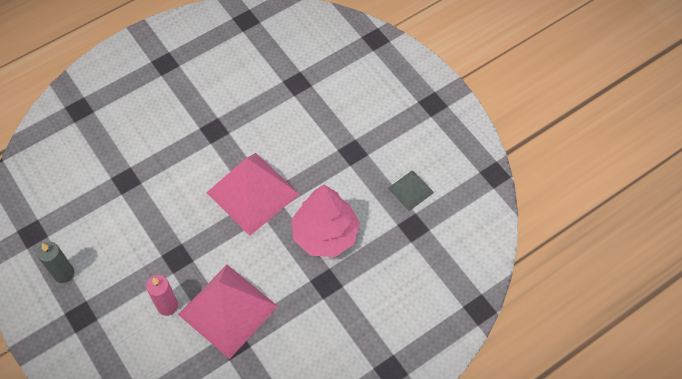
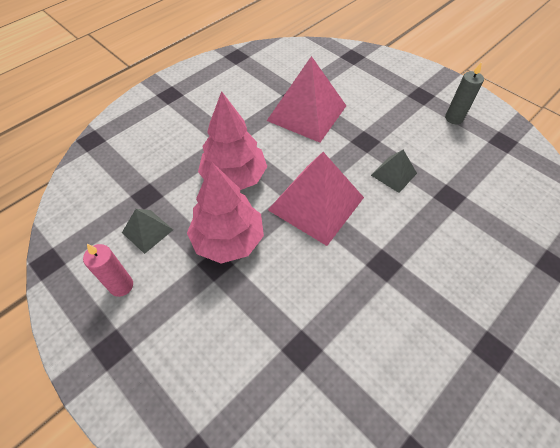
camera: 170 degrees right, 5 degrees down
pink candle [146,275,178,316] -> pink candle moved to [83,244,133,297]
none -> pink tree [187,162,264,264]
none -> grey pyramid [371,150,417,193]

